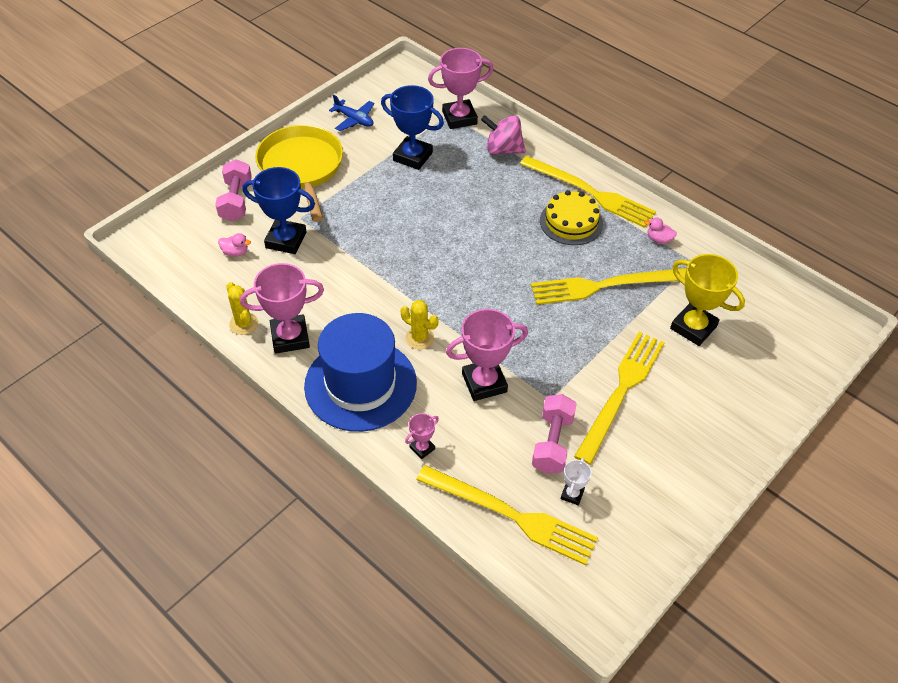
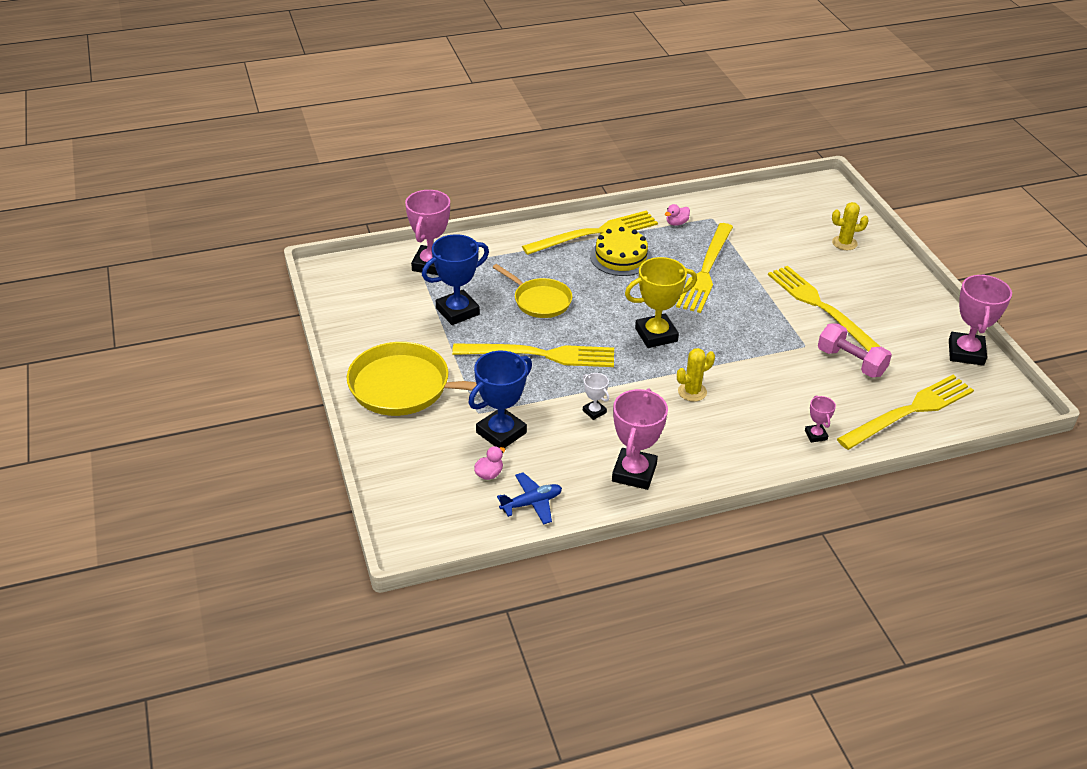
camera: 60 degrees left, 10 degrees down
pink dumbbell [215,159,252,221] -> none
yellow cactus [226,282,258,335] -> yellow cactus moved to [832,202,869,250]
blue hat [304,313,417,432] -> none
blue plane [329,95,374,131] -> blue plane moved to [497,472,562,525]
pink trophy [446,309,528,401] -> pink trophy moved to [949,274,1012,366]
pink spinning top [481,115,526,154] -> none
white trophy [561,458,592,505] -> white trophy moved to [583,373,609,420]
yellow trophy [670,254,745,346] -> yellow trophy moved to [625,257,697,348]
none -> yellow fork [452,343,614,367]
none -> yellow pan [493,264,572,318]

